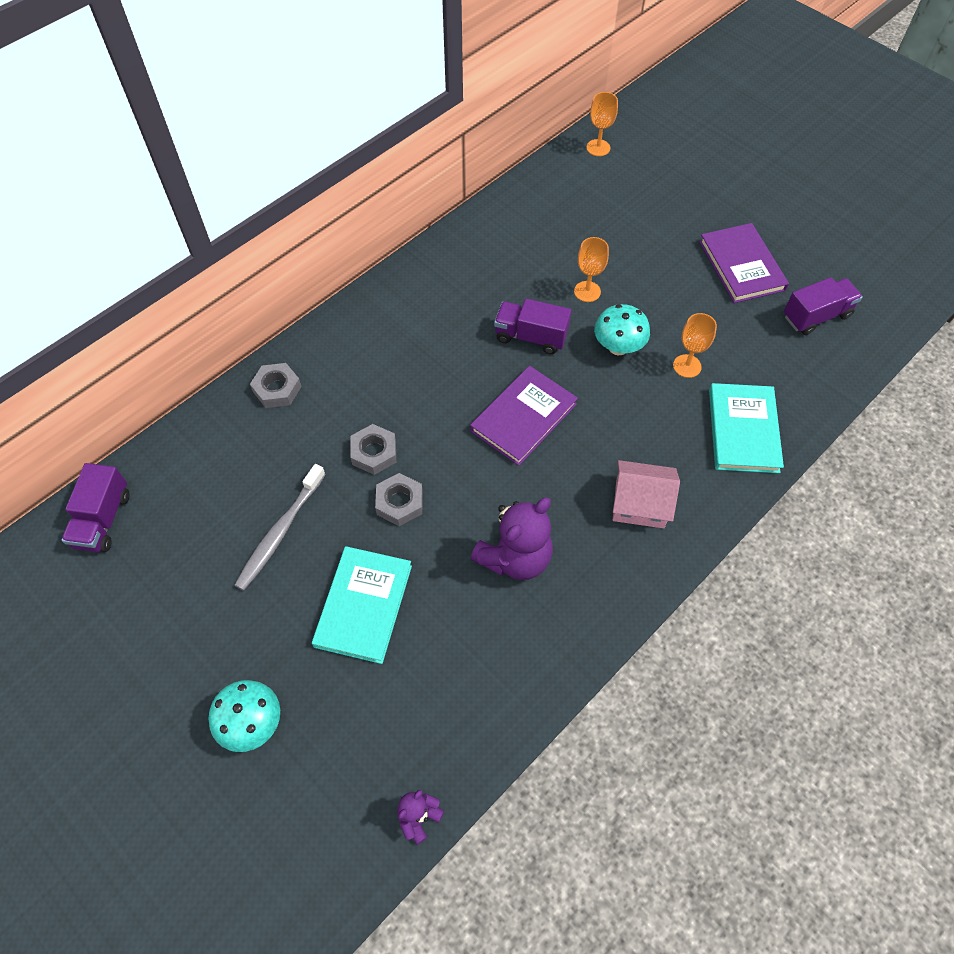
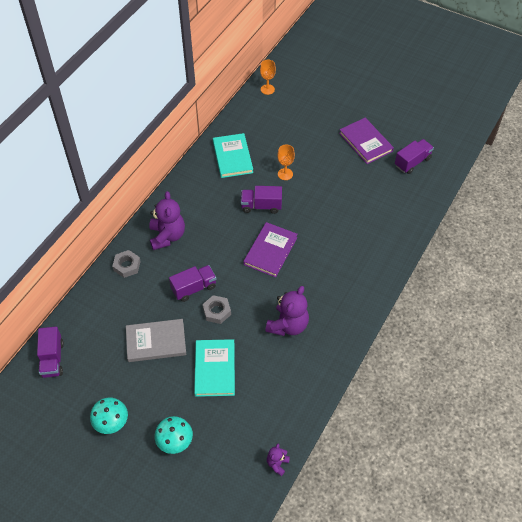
camera: 15 degrees left, 5 degrees down
grey toothbrush [235,464,326,591] -> grey book [126,319,186,362]
grey nut [350,424,396,475] -> purple truck [169,265,216,302]
turquoise mushroom [594,304,650,355] -> turquoise mushroom moved to [90,397,128,434]
pink house [613,460,680,528] -> none
orange goblet [673,313,717,378] -> none
turquoise book [709,383,784,473] -> turquoise book moved to [213,133,253,178]
none -> purple teddy bear [149,191,185,250]

